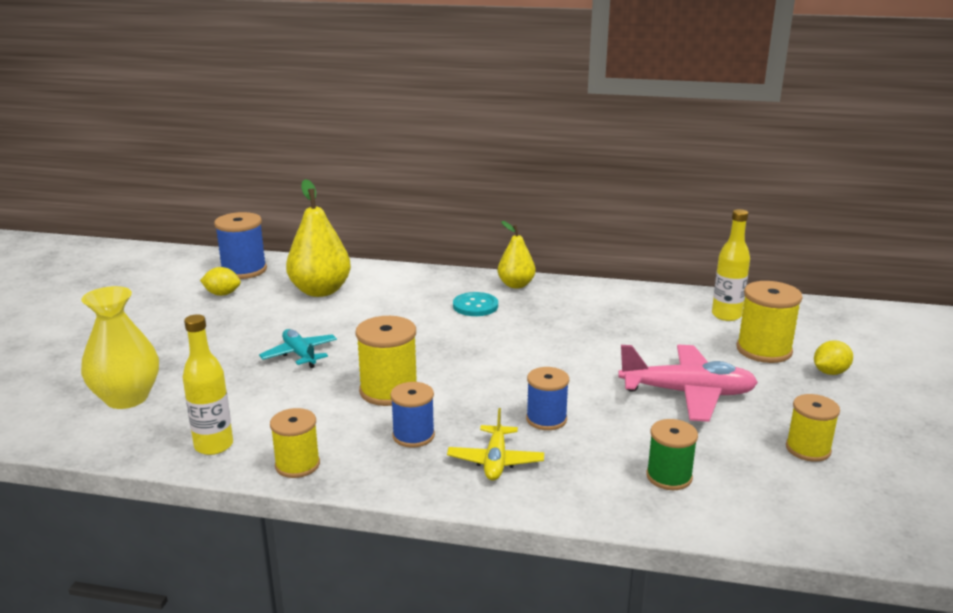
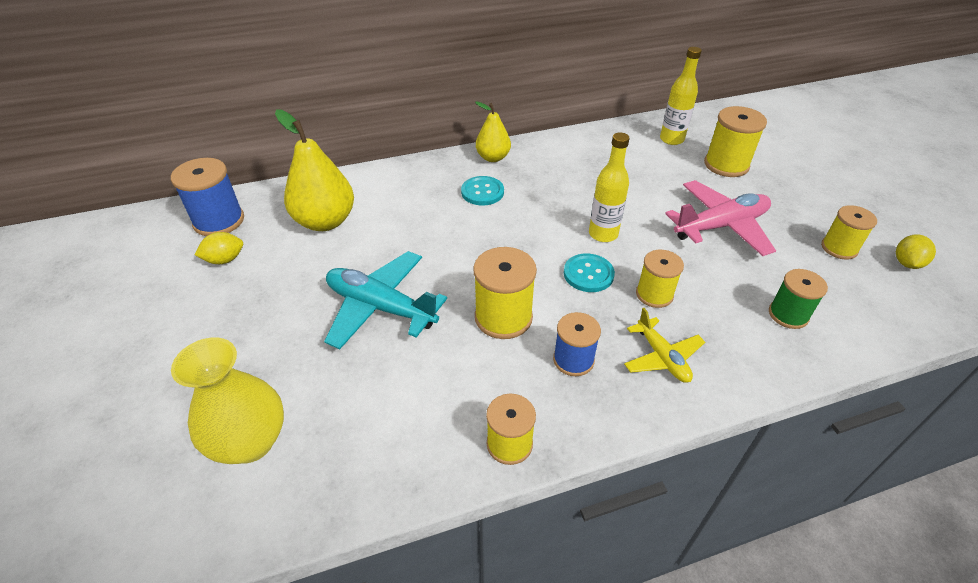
camera: 30 degrees left, 20 degrees up
yellow bottle [182,314,233,455] -> yellow bottle moved to [589,132,630,242]
turquoise plane [259,329,337,368] -> turquoise plane [324,251,447,349], size x1.69
blue spool [526,367,569,430] -> yellow spool [636,250,684,308]
yellow lemon [814,341,853,375] -> yellow lemon moved to [896,235,936,269]
none -> turquoise button [564,253,615,292]

